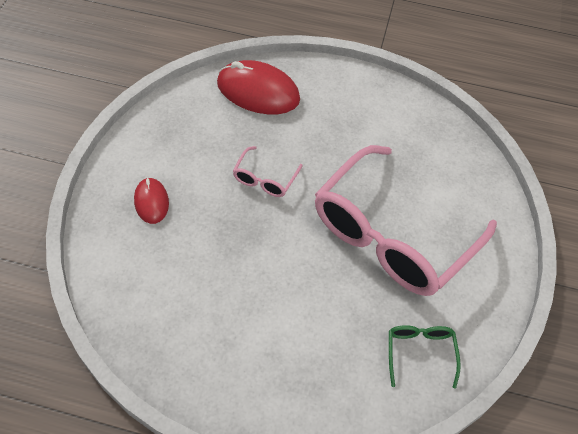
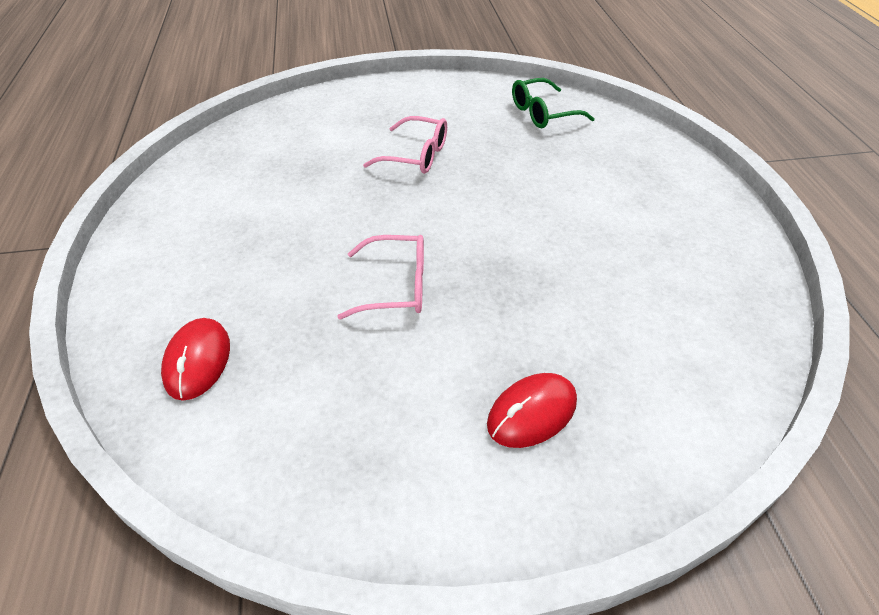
camera: 110 degrees left, 10 degrees down
red mouse [217,60,300,114] -> red mouse [161,318,230,400], size x0.55
pink glasses [315,145,497,296] -> pink glasses [363,116,447,174], size x0.40

